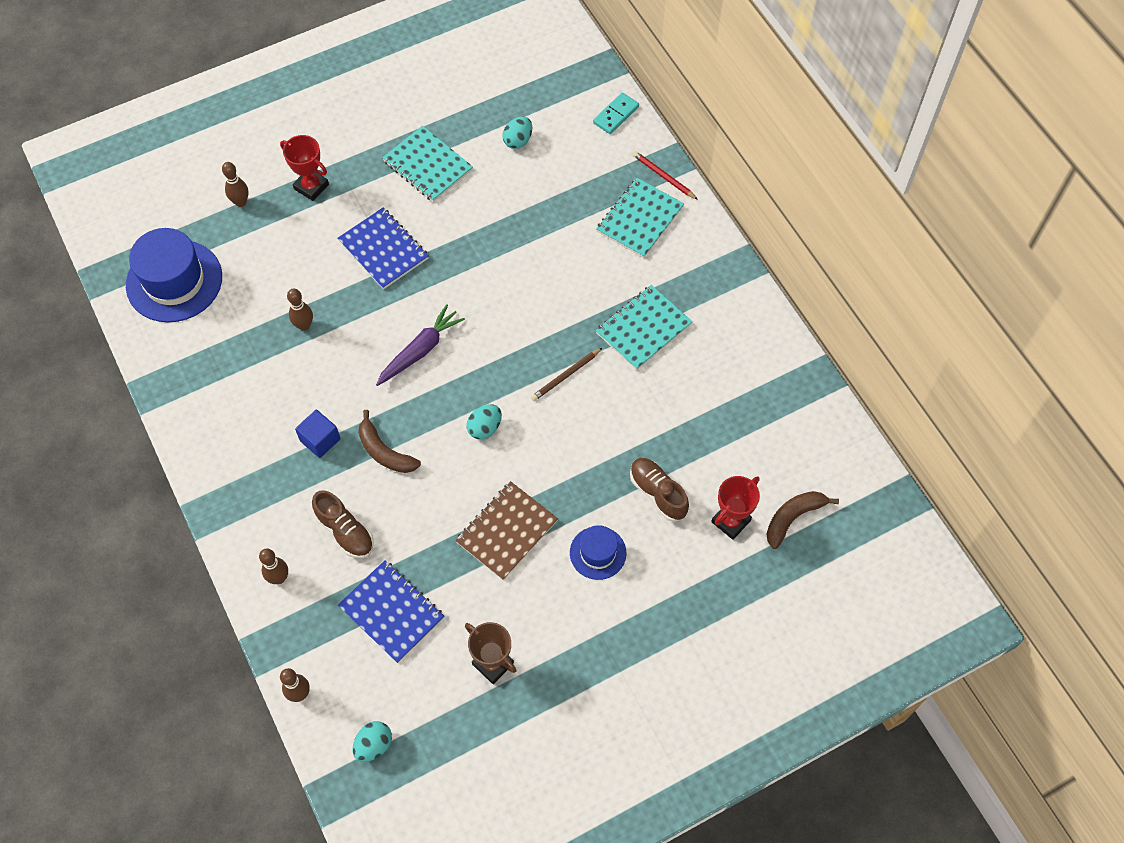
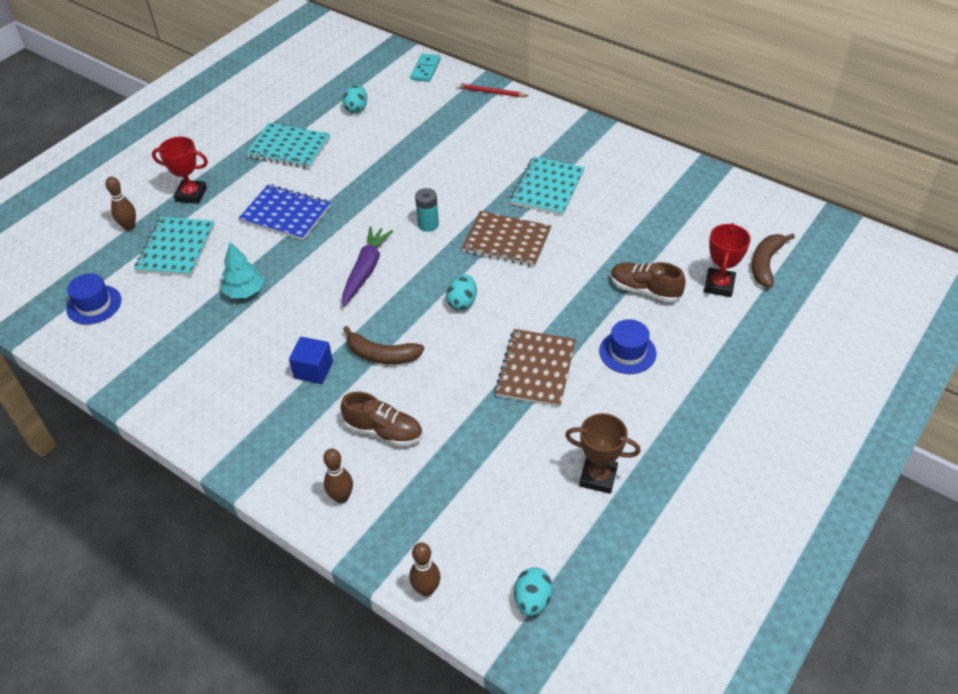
camera: 25 degrees left, 15 degrees down
blue hat [126,228,222,323] -> blue hat [66,273,121,325], size x0.54
brown bowling pin [287,289,313,331] -> turquoise tree [221,242,264,298]
blue notebook [338,560,444,663] -> none
brown pencil [531,348,602,401] -> brown notebook [462,211,551,267]
turquoise notebook [596,178,684,258] -> turquoise notebook moved to [134,217,215,276]
none -> turquoise battery [415,188,439,232]

